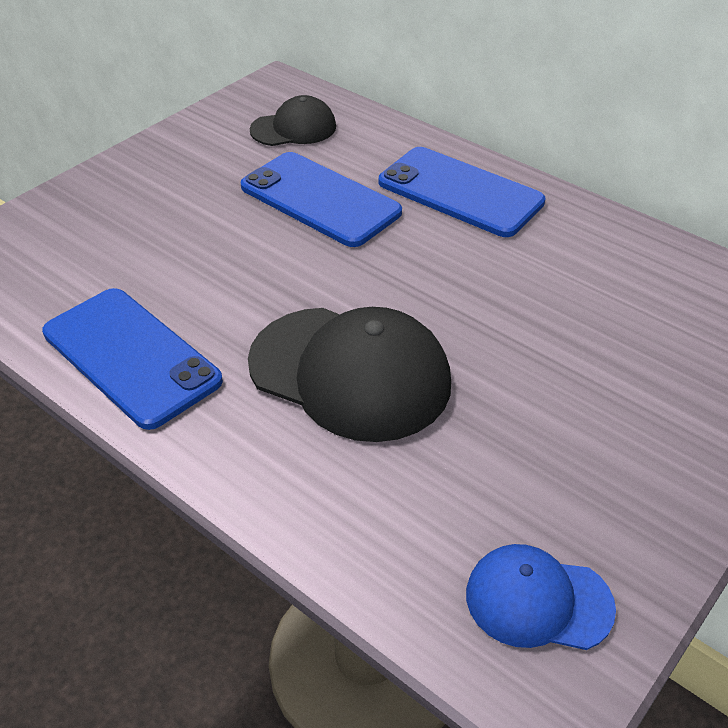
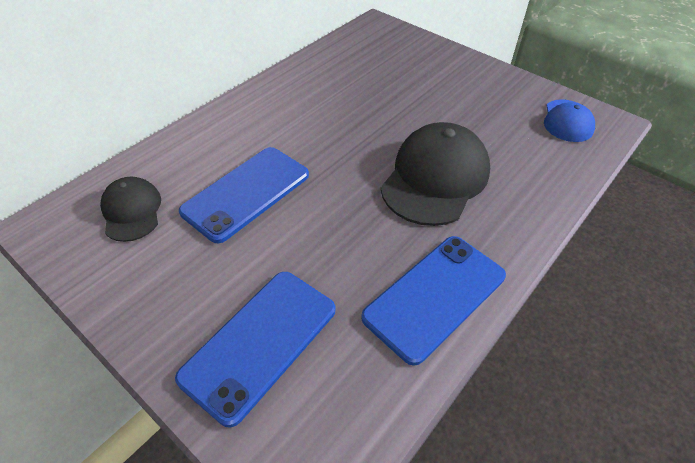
camera: 90 degrees left, 5 degrees up
blue phone [379,147,545,237] -> blue phone moved to [175,272,335,427]

